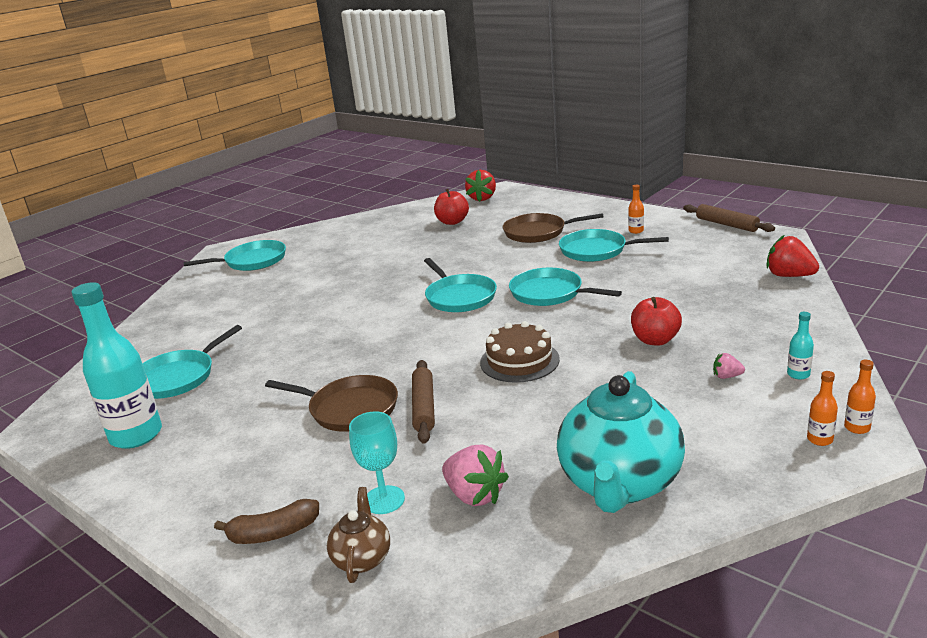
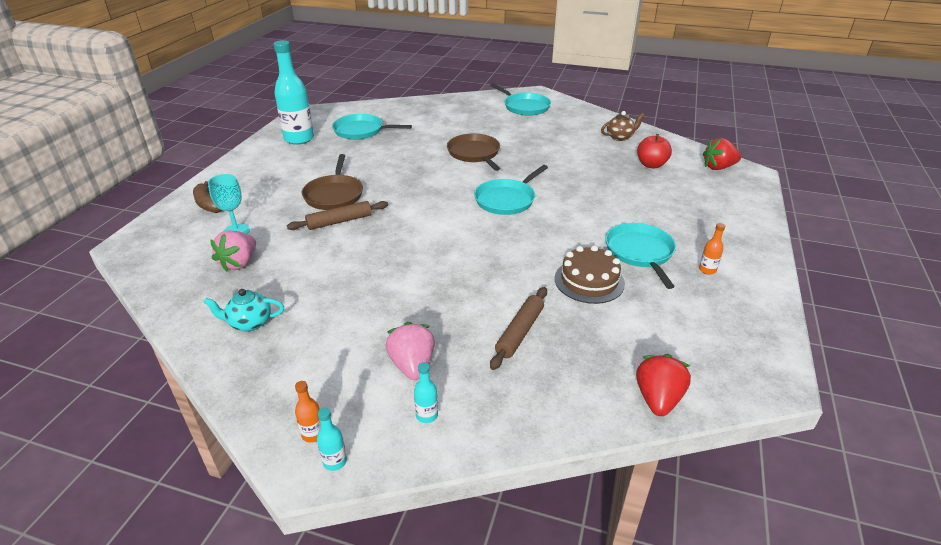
camera: 65 degrees right, 10 degrees up
brown teapot [327,487,390,583] -> brown teapot moved to [601,111,645,141]
brown cake [480,321,560,383] -> brown cake moved to [555,245,625,304]
brown pan [502,213,604,243] -> brown pan moved to [447,134,500,171]
turquoise pan [509,268,622,306] -> none
turquoise teapot [557,371,685,513] -> turquoise teapot [203,289,284,331], size x0.47
red apple [631,297,682,346] -> none
brown rolling pin [683,204,775,232] -> brown rolling pin moved to [490,287,547,370]
pink strawberry [713,353,745,379] -> pink strawberry [386,322,435,380], size x1.96
orange bottle [844,360,876,434] -> turquoise bottle [317,408,347,471]

